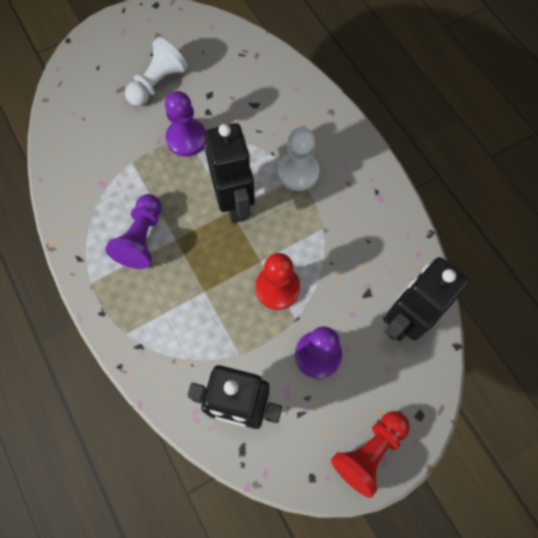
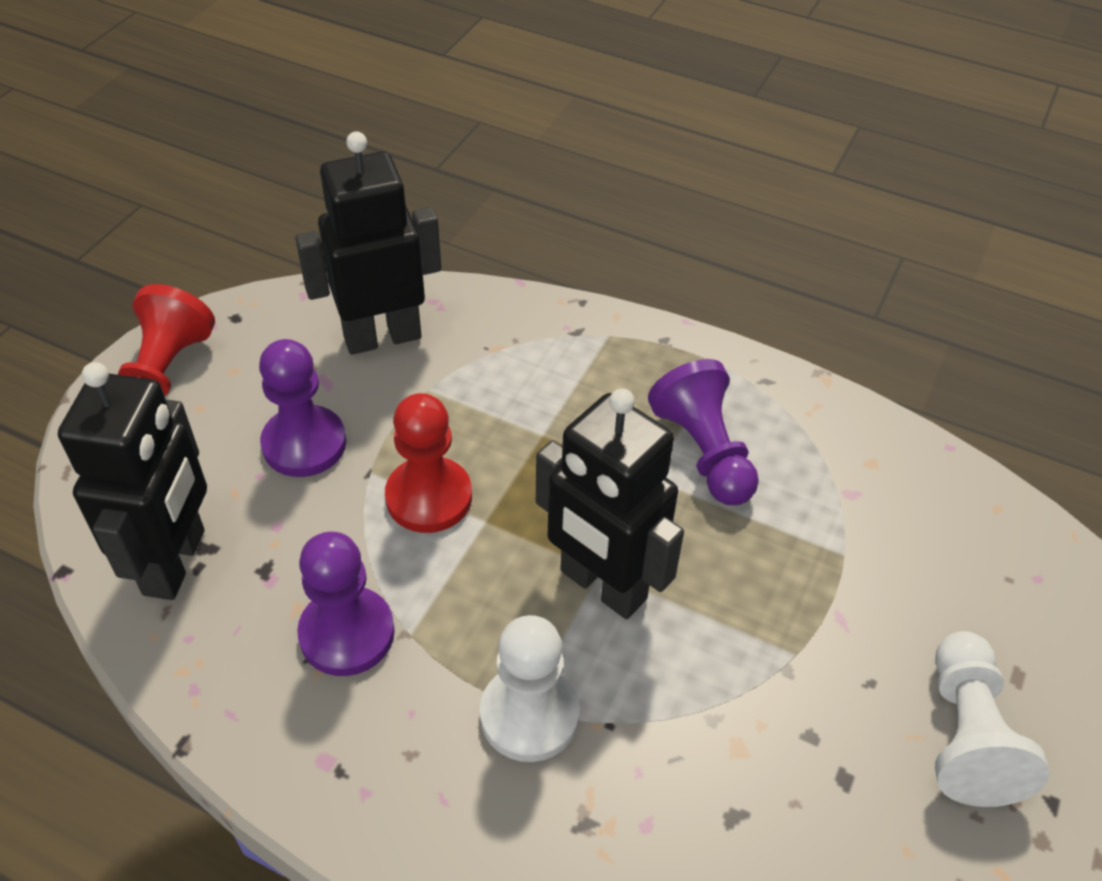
camera: 145 degrees right, 20 degrees down
purple pawn [165,91,206,157] -> purple pawn moved to [297,532,395,676]

